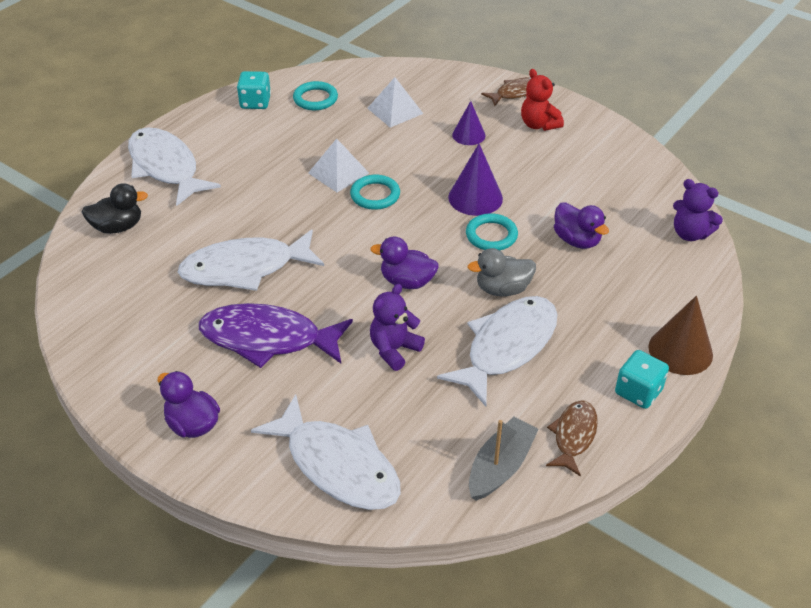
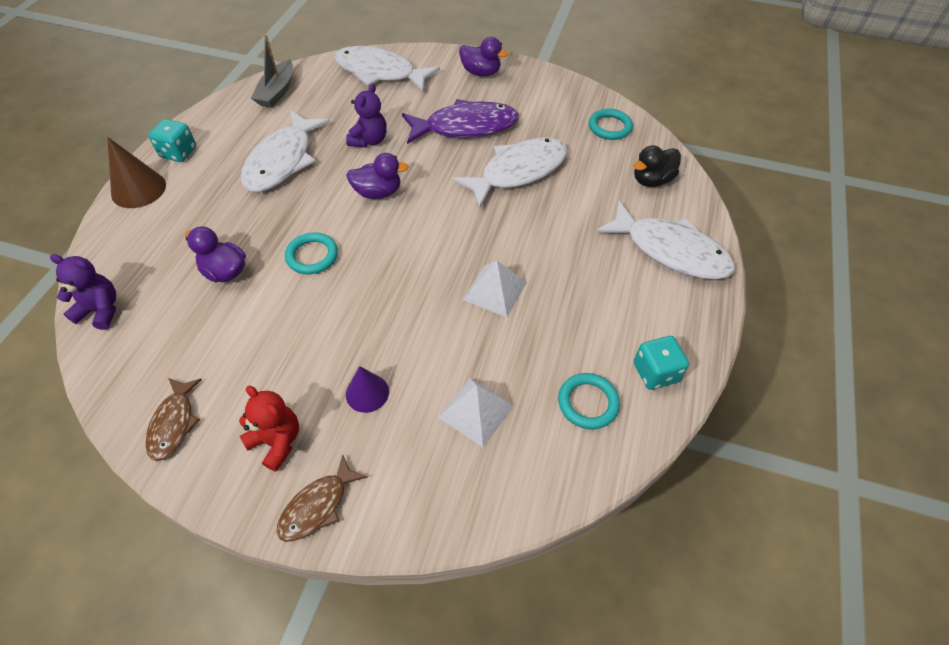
camera: 160 degrees right, 10 degrees up
turquoise ring [350,175,400,210] -> turquoise ring moved to [589,109,633,140]
purple cone [448,144,503,216] -> none
grey duck [468,248,536,296] -> none
brown fish [546,400,598,477] -> brown fish moved to [146,378,202,461]

